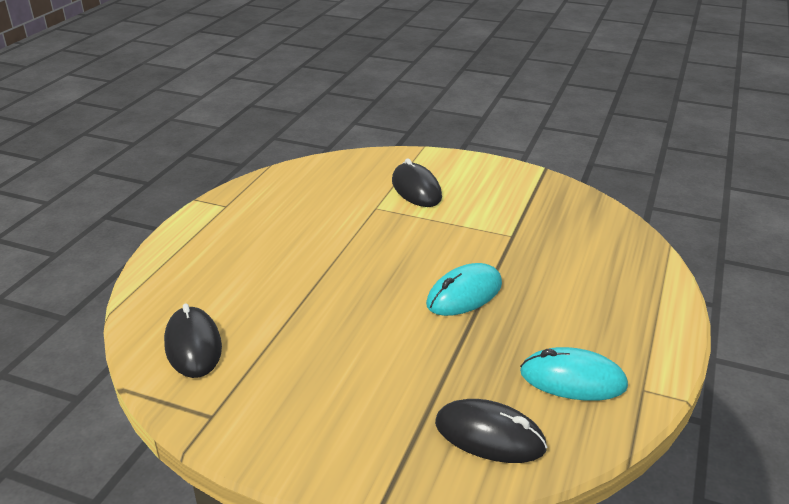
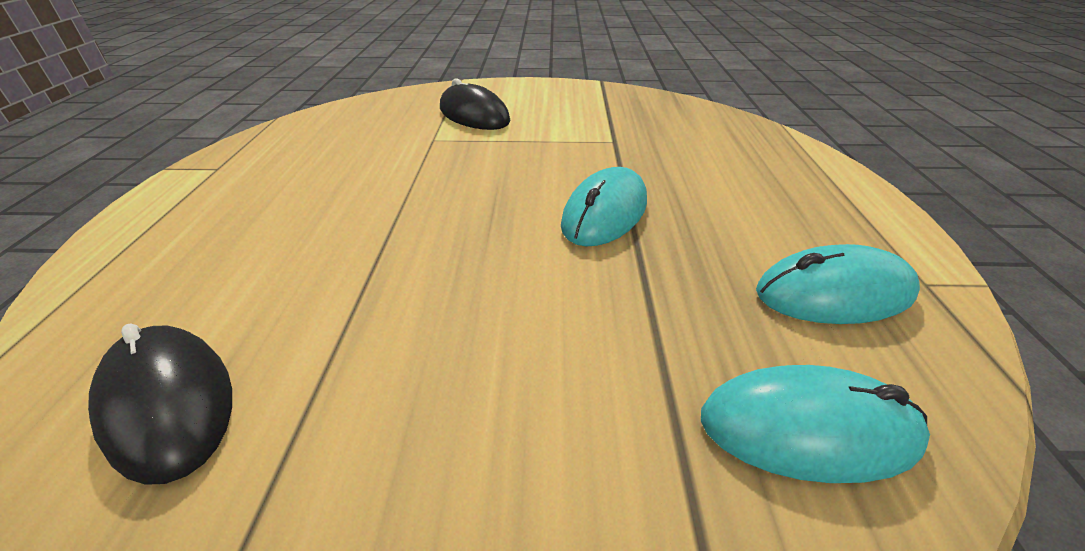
camera: 20 degrees left, 5 degrees up
black mouse [435,399,547,463] -> turquoise mouse [701,365,930,483]

